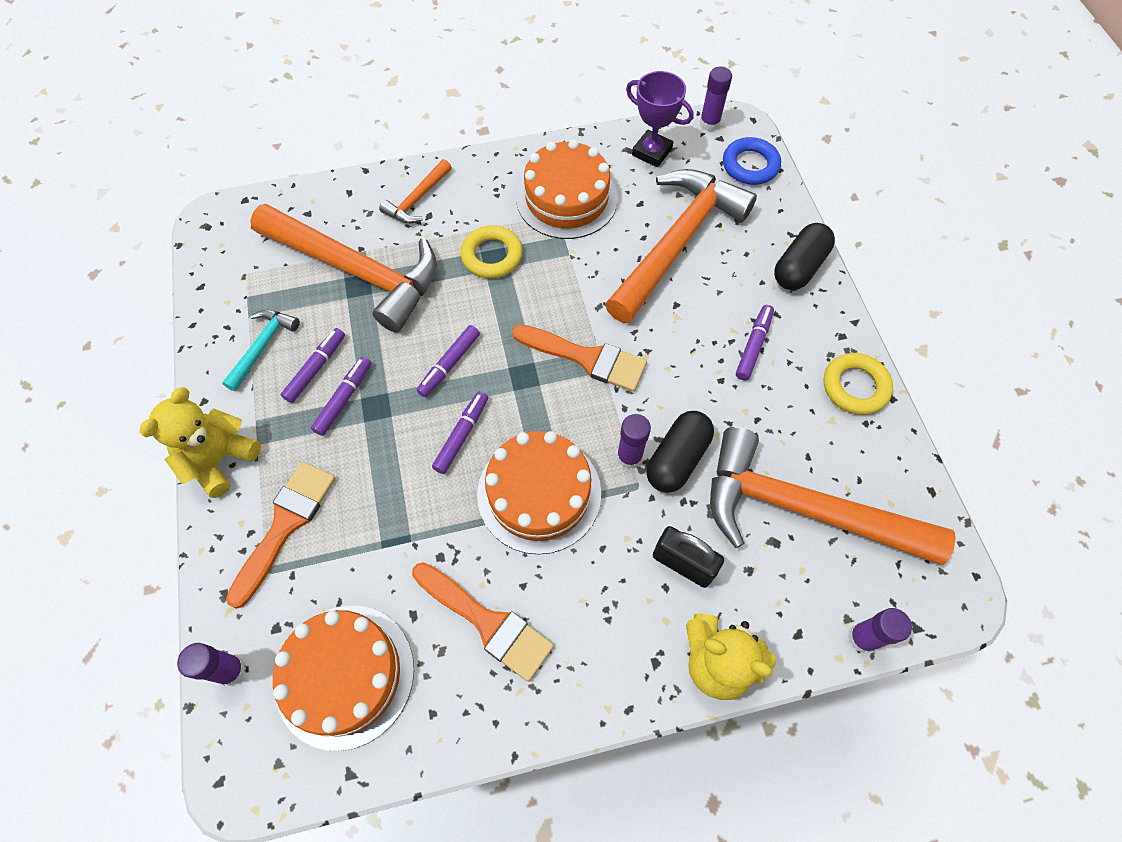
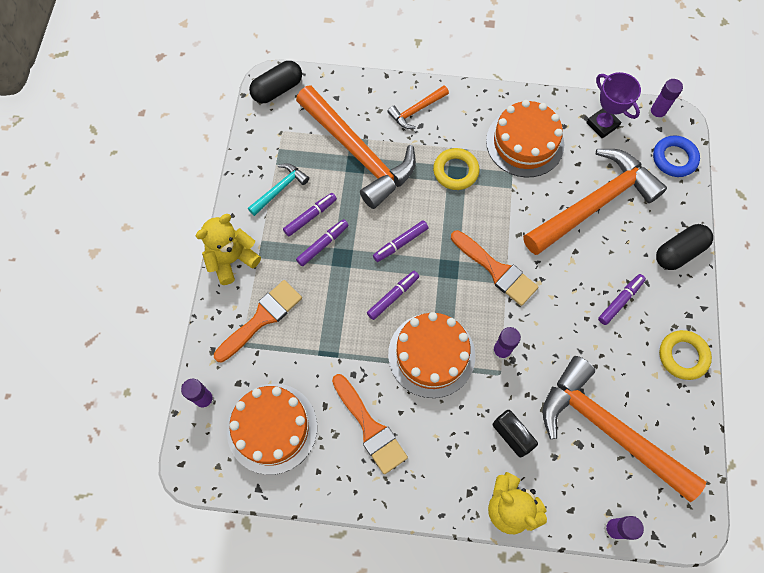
camera: 20 degrees right, 5 degrees up
black capsule [646,411,714,493] -> black capsule moved to [249,61,302,103]

